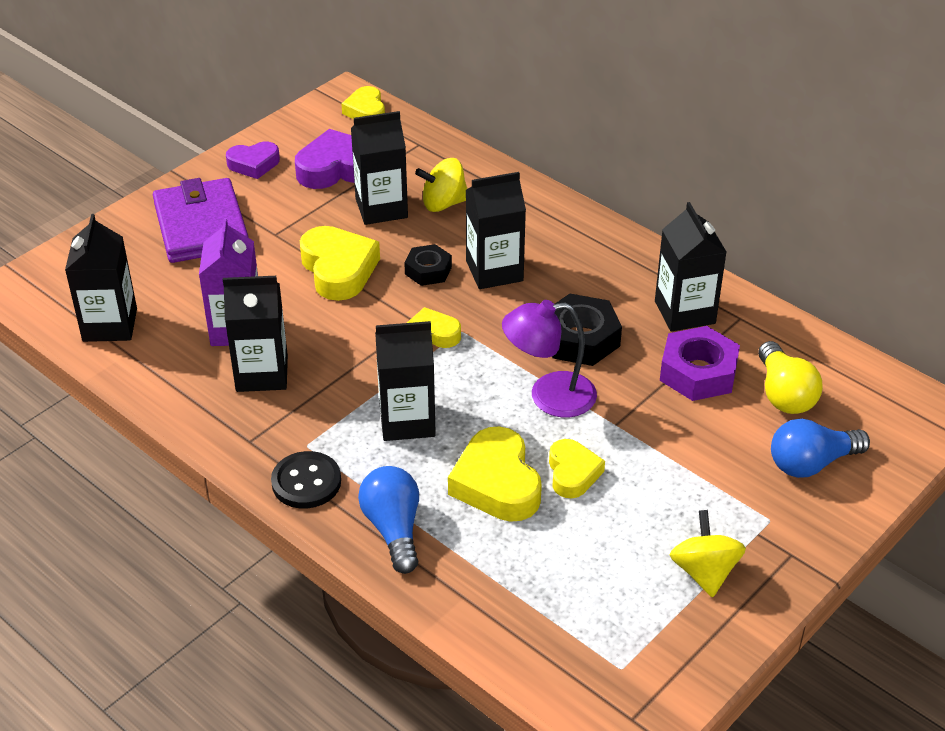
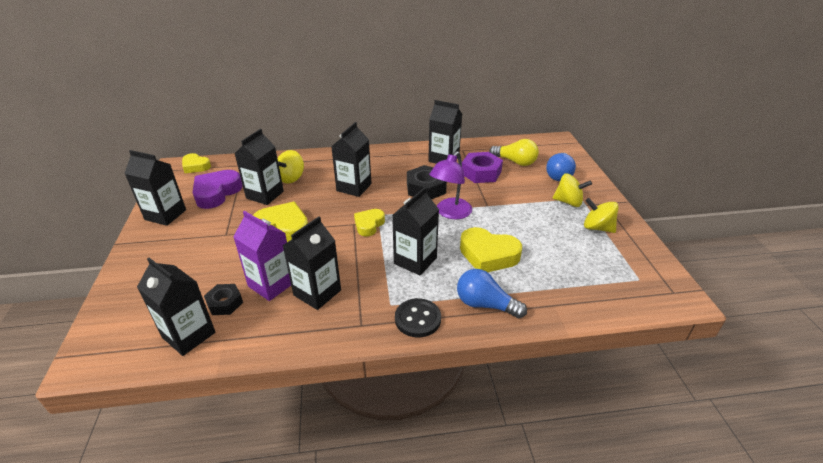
camera: 50 degrees left, 5 degrees down
purple wallet [153,178,248,263] -> none
purple heart [226,142,280,179] -> black carton [124,150,186,226]
black nut [404,244,452,286] -> black nut moved to [204,284,243,315]
yellow heart [549,439,605,498] -> none
none -> yellow spinning top [552,174,592,207]

